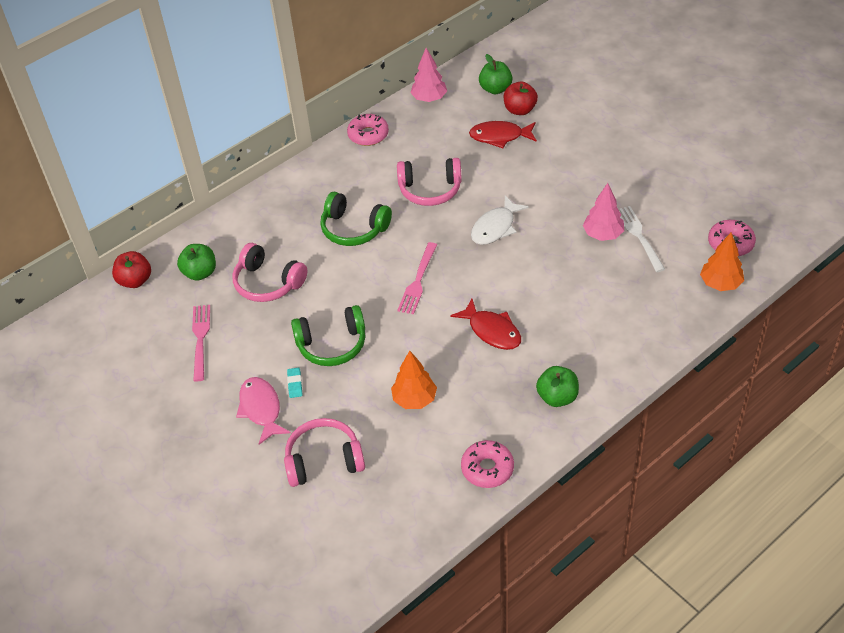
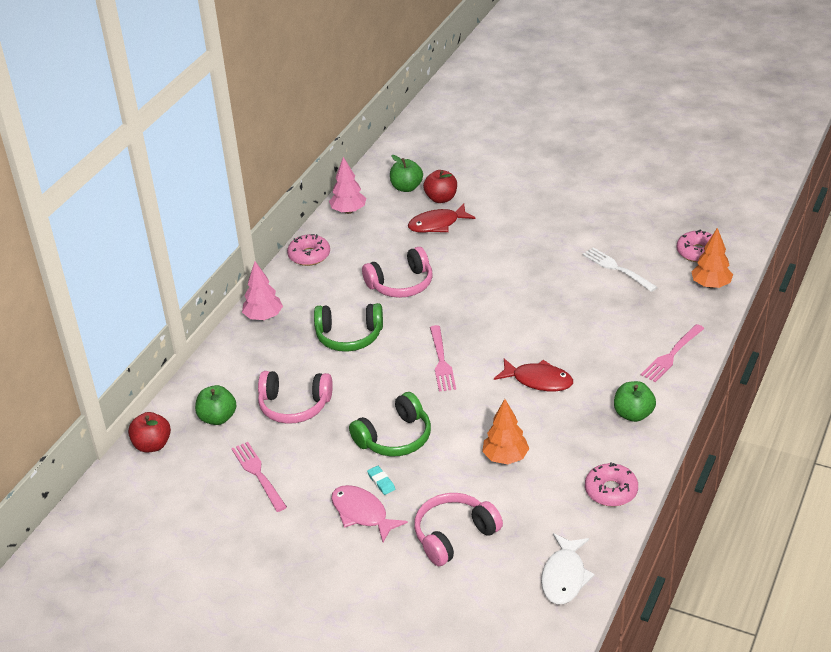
camera: 25 degrees left, 10 degrees down
white fish [471,196,529,245] -> white fish moved to [541,533,595,605]
pink tree [583,183,624,241] -> pink tree moved to [242,261,283,320]
none -> pink fork [641,324,705,382]

